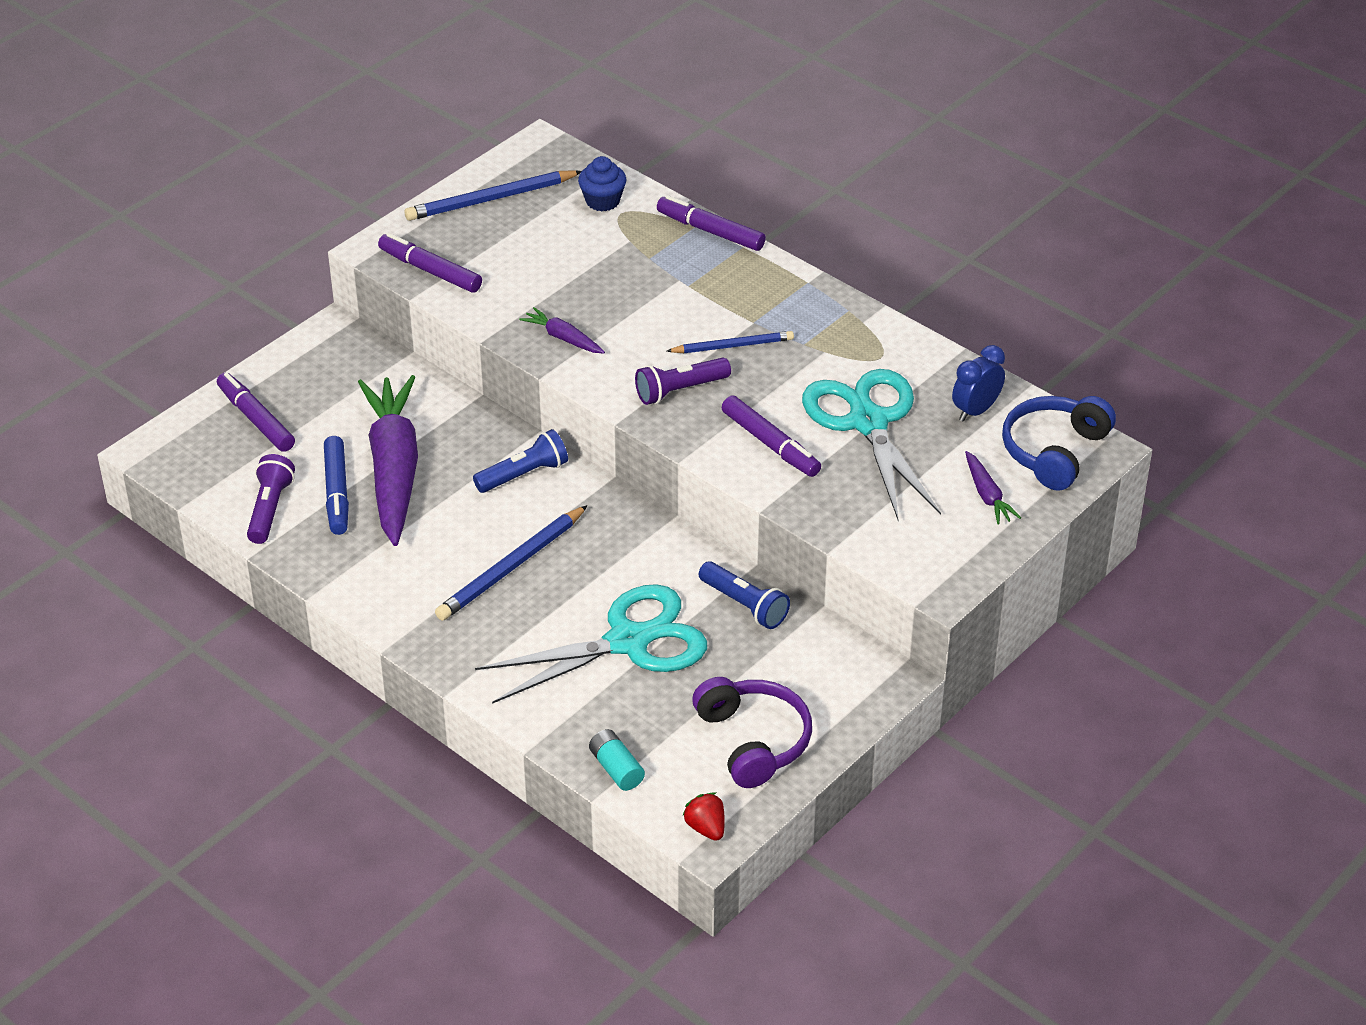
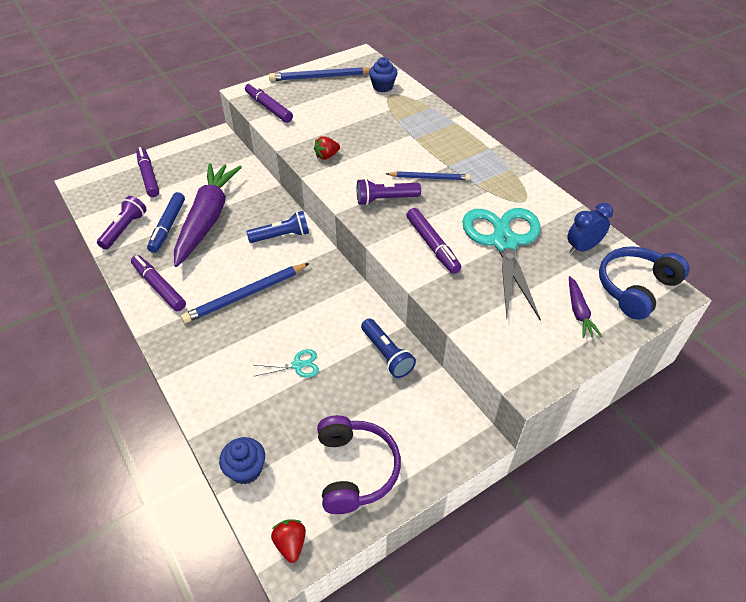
camera: 15 degrees right, 5 degrees up
turquoise scissors [475,584,707,704] -> turquoise scissors [255,349,319,378], size x0.40
purple carrot [519,307,605,354] -> red strawberry [314,136,340,160]
turquoise battery [589,729,645,791] -> blue cupcake [219,437,265,484]
purple marker [657,195,766,251] -> purple marker moved to [131,255,186,311]

